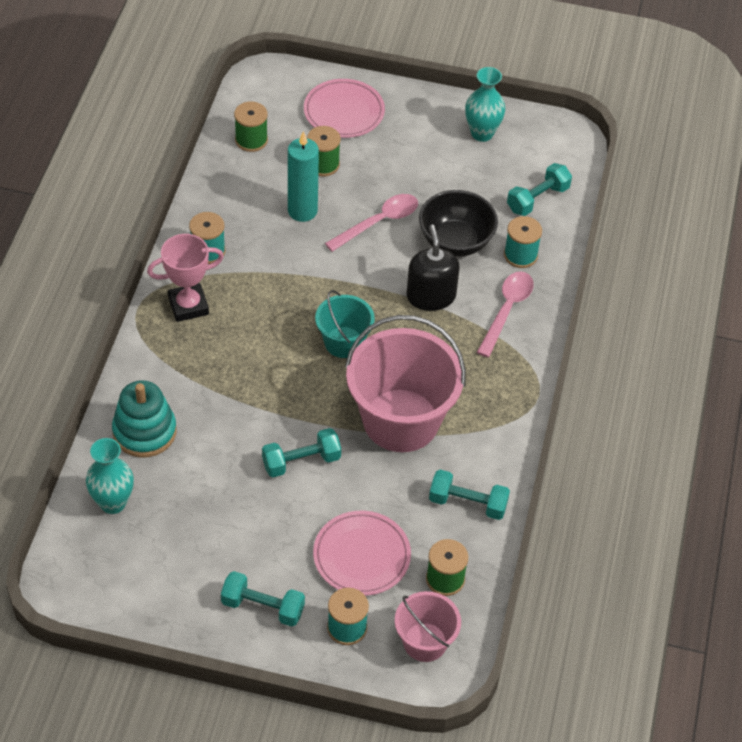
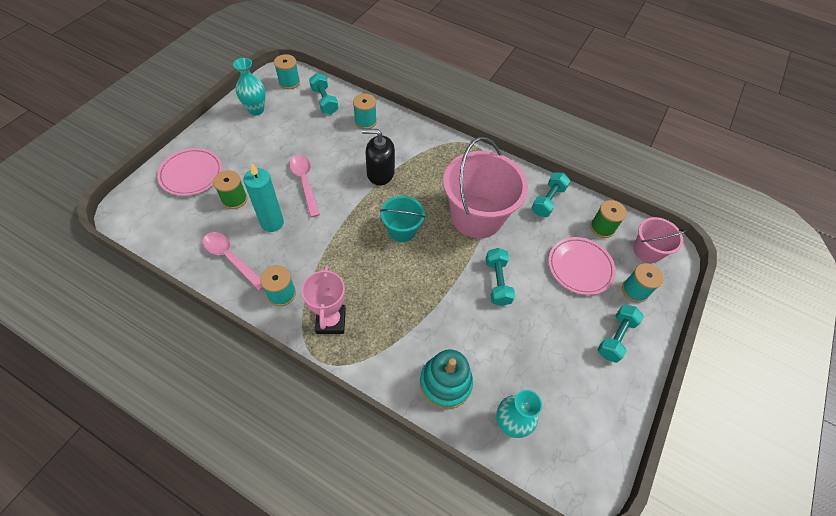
camera: 75 degrees left, 5 degrees up
green spool [234,101,268,152] -> none
black bowl [419,190,498,256] -> none
pink spoon [477,271,534,357] -> pink spoon moved to [203,232,263,291]
none -> turquoise spool [274,54,300,89]

